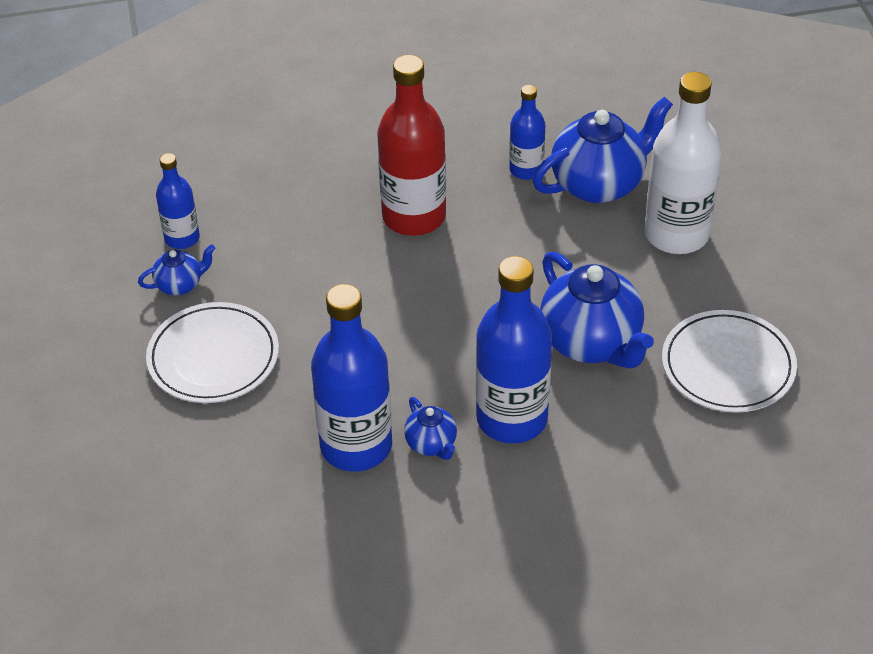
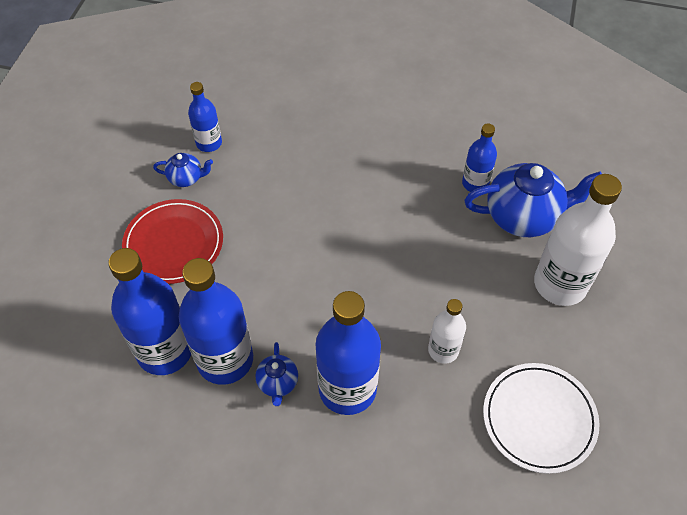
camera: 25 degrees right, 10 degrees up
white plate [146,302,279,403] -> red plate [122,199,223,284]
red bottle [377,55,446,236] -> none
blue teapot [540,251,654,369] -> white bottle [428,299,466,364]
none -> blue bottle [108,248,191,375]

